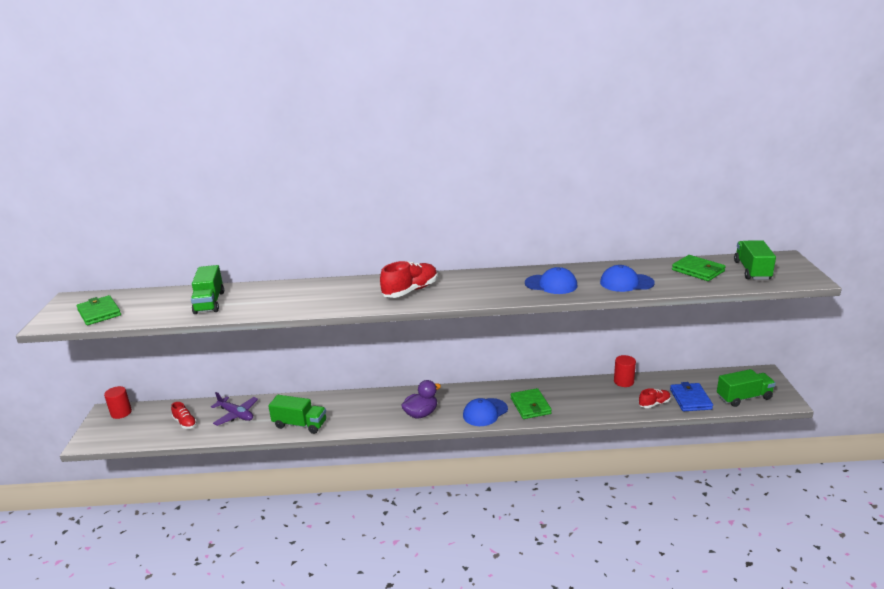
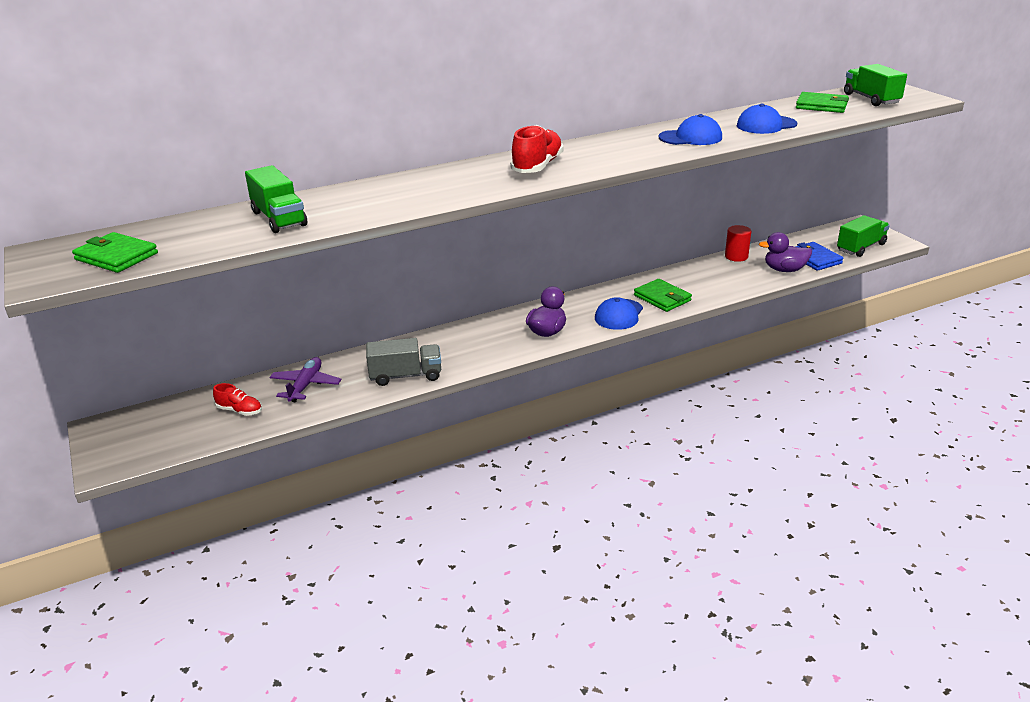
camera: 25 degrees left, 5 degrees up
red cylinder [104,386,132,419] -> none
purple plane [211,392,258,426] -> purple plane turned 90 degrees counterclockwise [270,357,342,402]
green truck [268,395,326,434] -> grey truck [366,338,441,386]
red shoe [639,388,671,408] -> purple duck [759,232,812,272]

